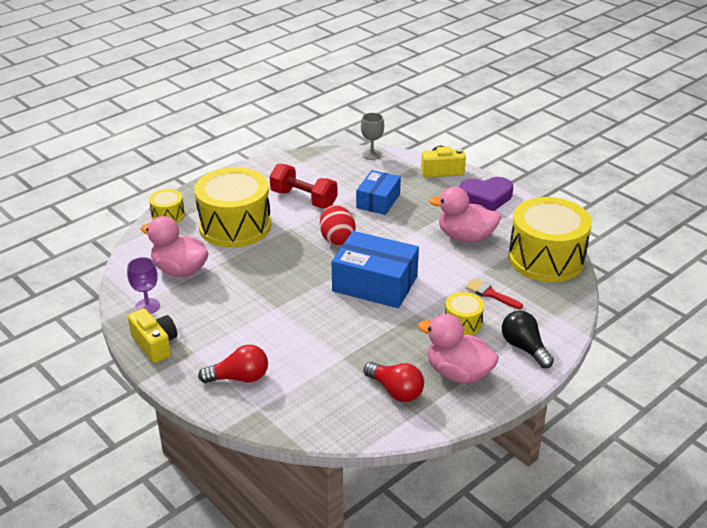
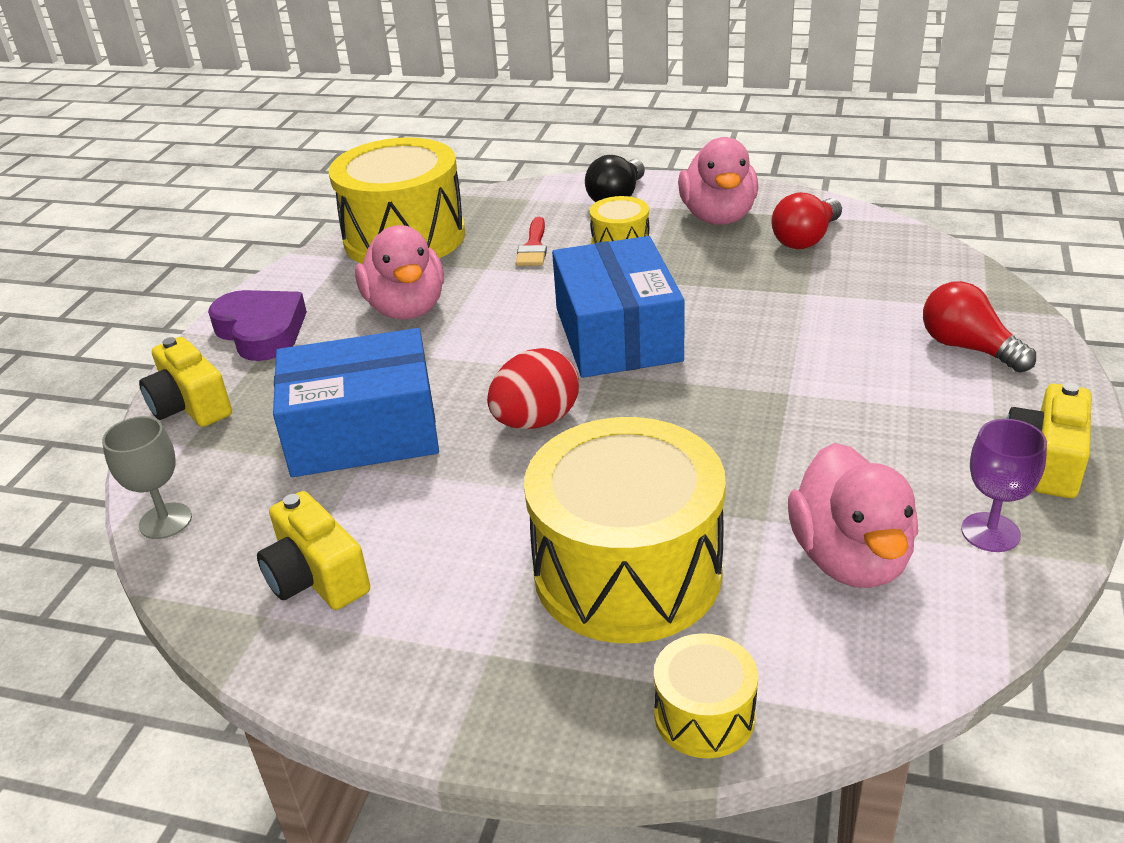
camera: 120 degrees left, 0 degrees up
red dumbbell [270,164,337,208] -> none
blue box [356,170,401,215] -> blue box [273,328,439,477], size x1.56
red light bulb [364,362,424,402] -> red light bulb turned 150 degrees counterclockwise [771,192,842,249]
none -> yellow camera [257,491,370,610]

